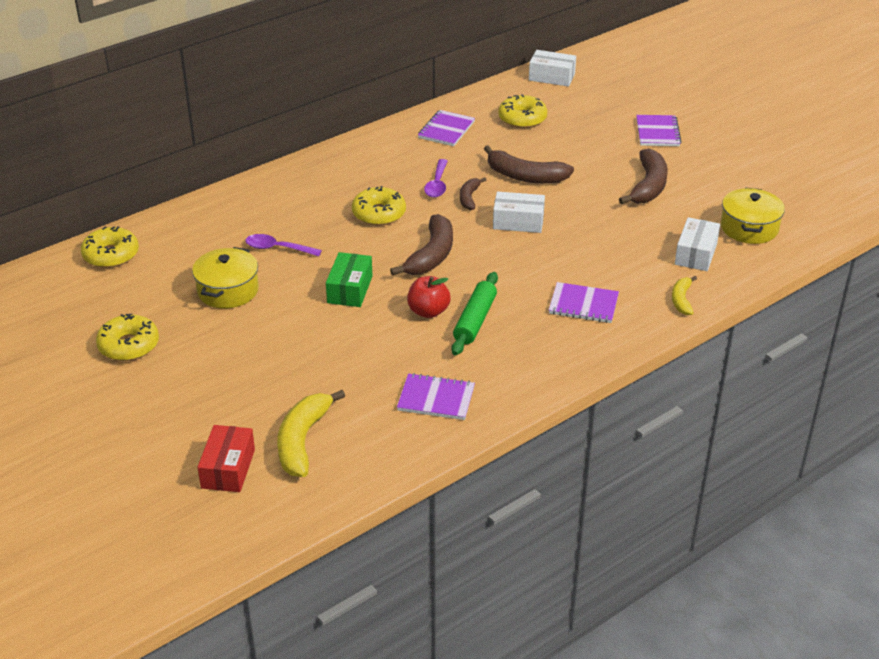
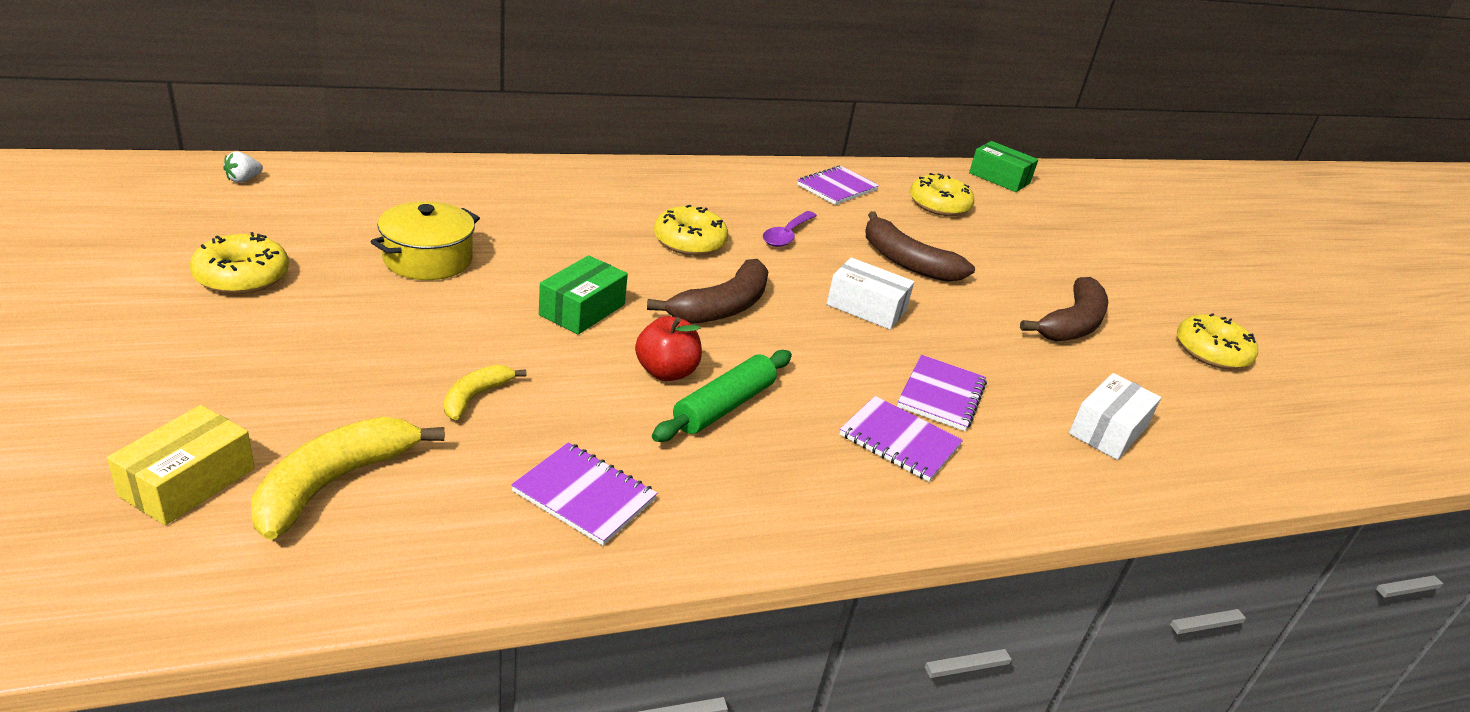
camera: 15 degrees right, 5 degrees down
yellow donut [81,226,139,268] -> yellow donut moved to [1177,313,1258,369]
red box [197,425,255,492] -> yellow box [107,405,255,525]
purple spoon [245,234,322,256] -> none
brown banana [460,177,486,210] -> none
white box [529,50,576,87] -> green box [969,141,1038,192]
purple notebook [636,115,682,146] -> purple notebook moved to [897,355,987,431]
yellow banana [672,276,697,315] -> yellow banana moved to [444,365,526,420]
yellow pot [721,187,785,244] -> none
none -> white strawberry [224,151,263,183]

